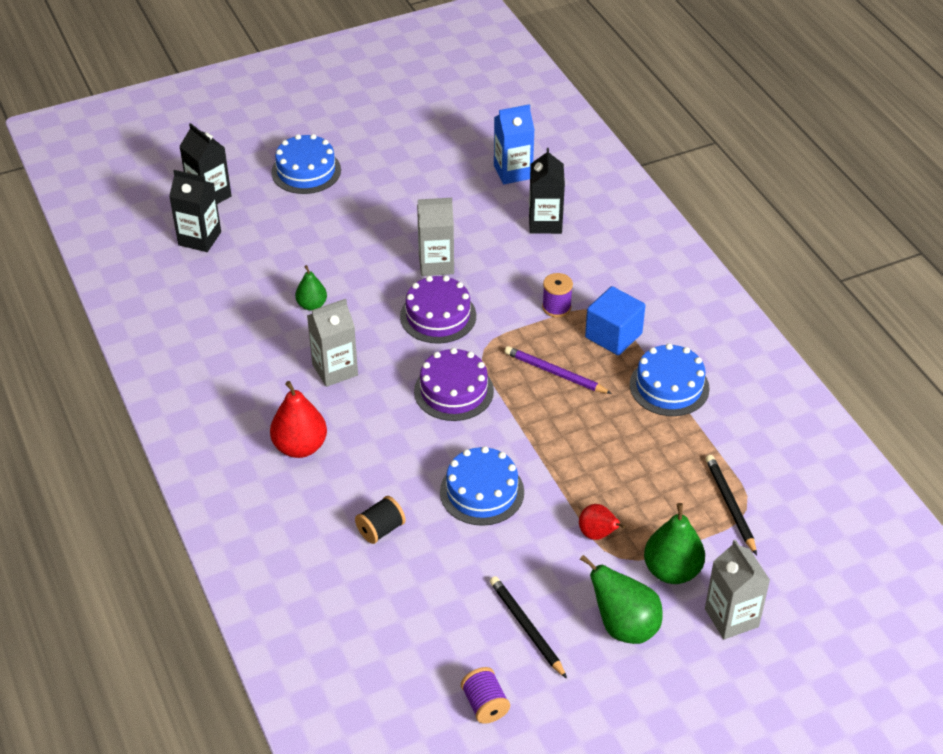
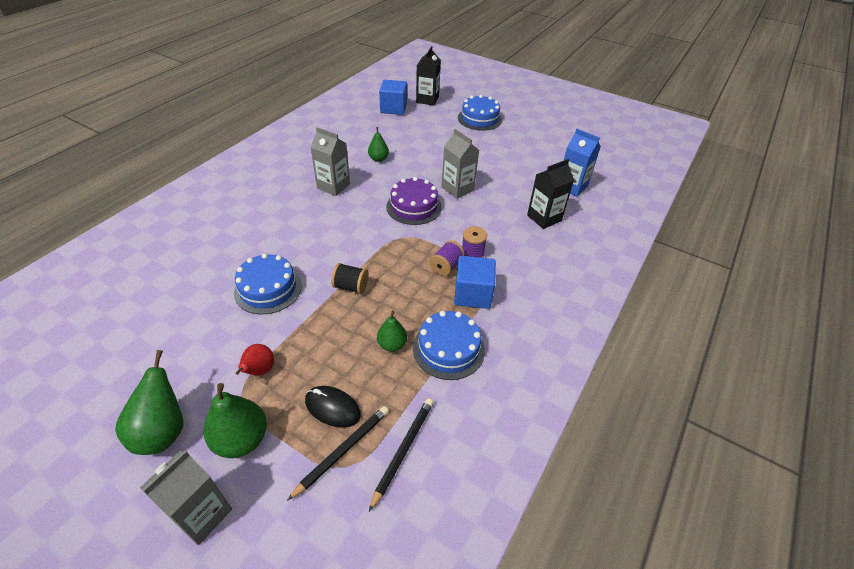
camera: 55 degrees right, 0 degrees up
black carton [169,170,221,252] -> blue cube [379,80,407,115]
red pear [270,381,327,458] -> none
black spool [355,496,406,544] -> black spool moved to [331,263,369,294]
purple cake [414,348,494,421] -> none
purple spool [461,667,510,724] -> purple spool moved to [430,240,465,276]
black pencil [490,576,567,679] -> black pencil moved to [369,398,434,511]
purple pencil [504,346,612,394] -> none
none -> black mouse [305,386,361,428]
none -> green pear [377,311,407,352]

